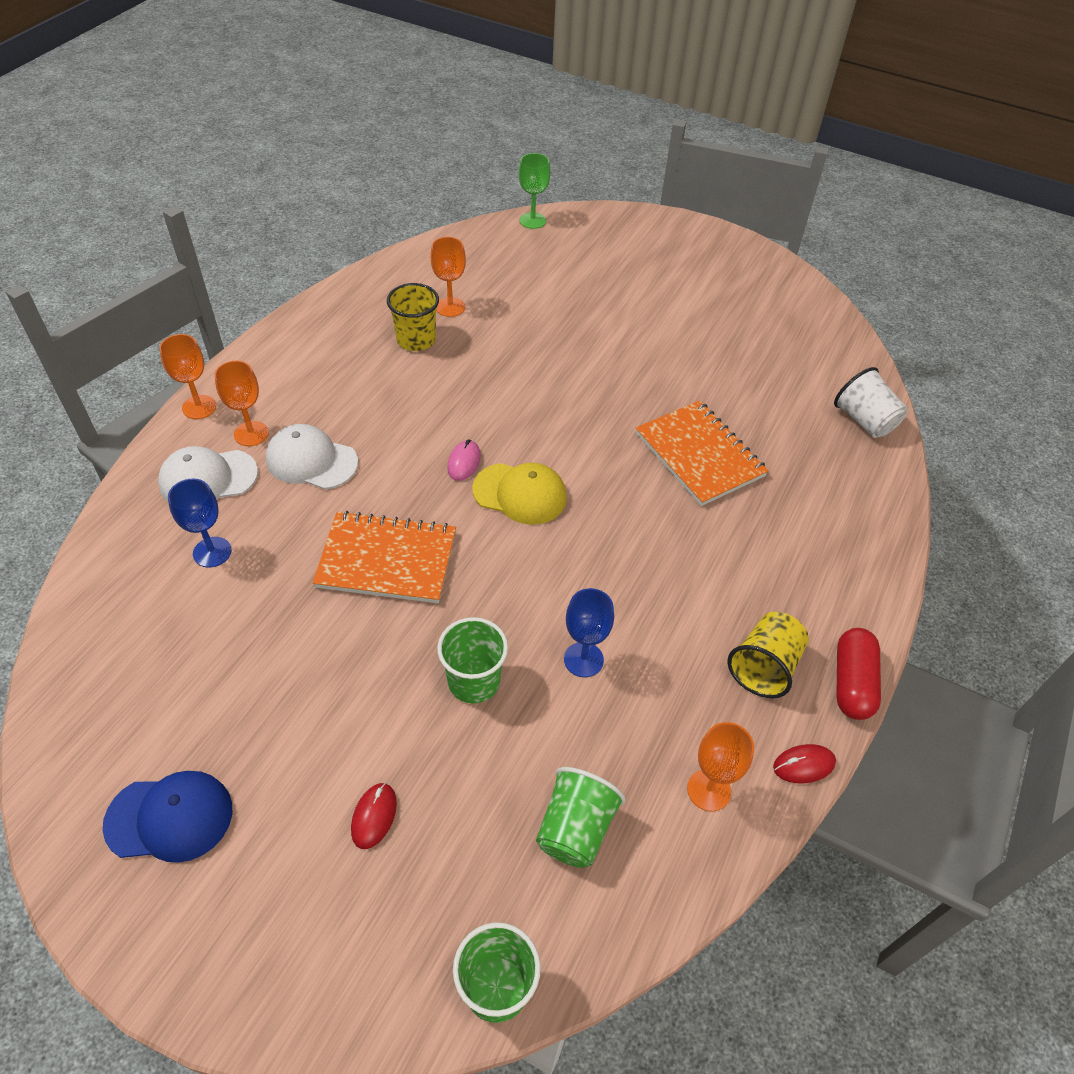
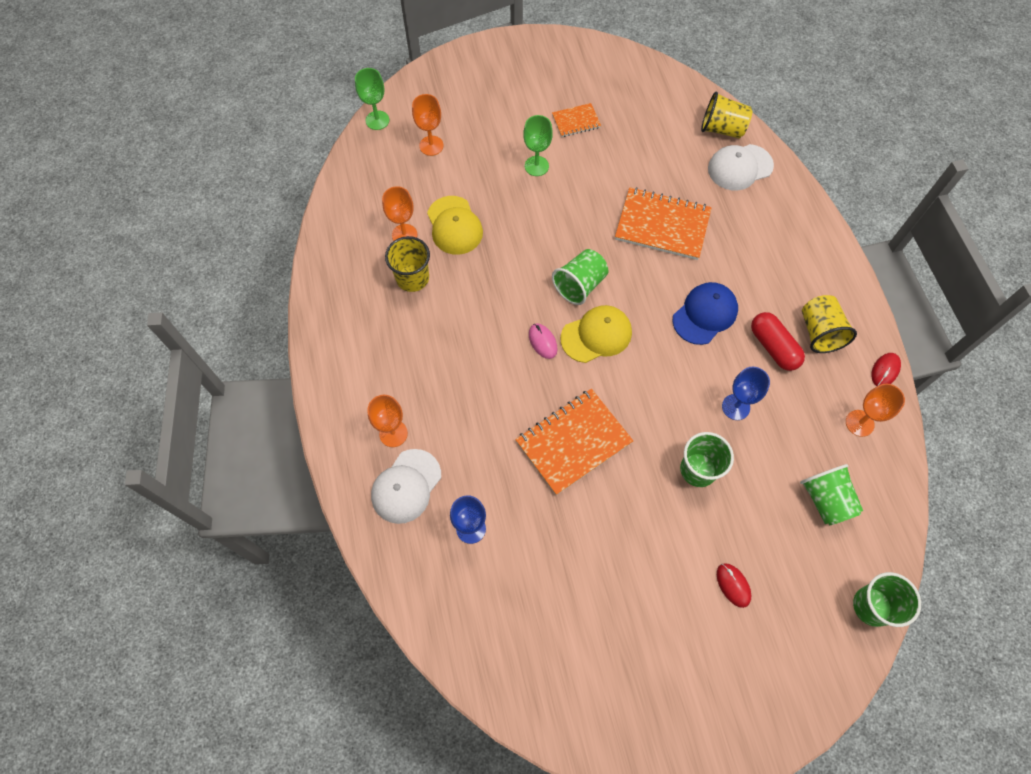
camera: 40 degrees left, 15 degrees up
blue cap [103,771,232,863] -> blue cap moved to [673,282,738,345]
orange goblet [159,334,216,419] -> orange goblet moved to [412,94,444,156]
white cap [266,424,358,490] -> white cap moved to [708,144,774,190]
white cup [834,367,908,438] -> yellow cup [701,91,752,139]
red capsule [836,628,881,720] -> red capsule moved to [751,312,805,371]
none -> yellow cap [427,196,483,255]
none -> green goblet [523,115,553,176]
none -> orange notebook [552,103,601,137]
none -> green cup [552,249,608,305]

